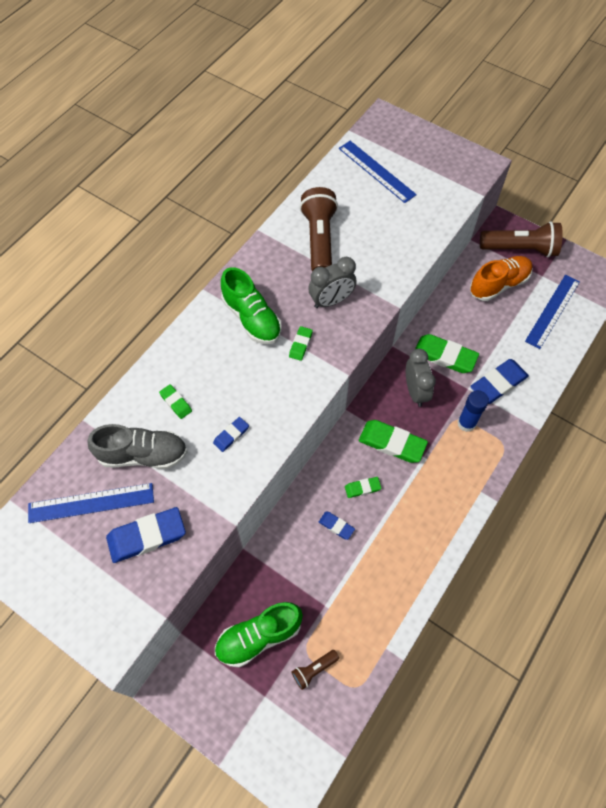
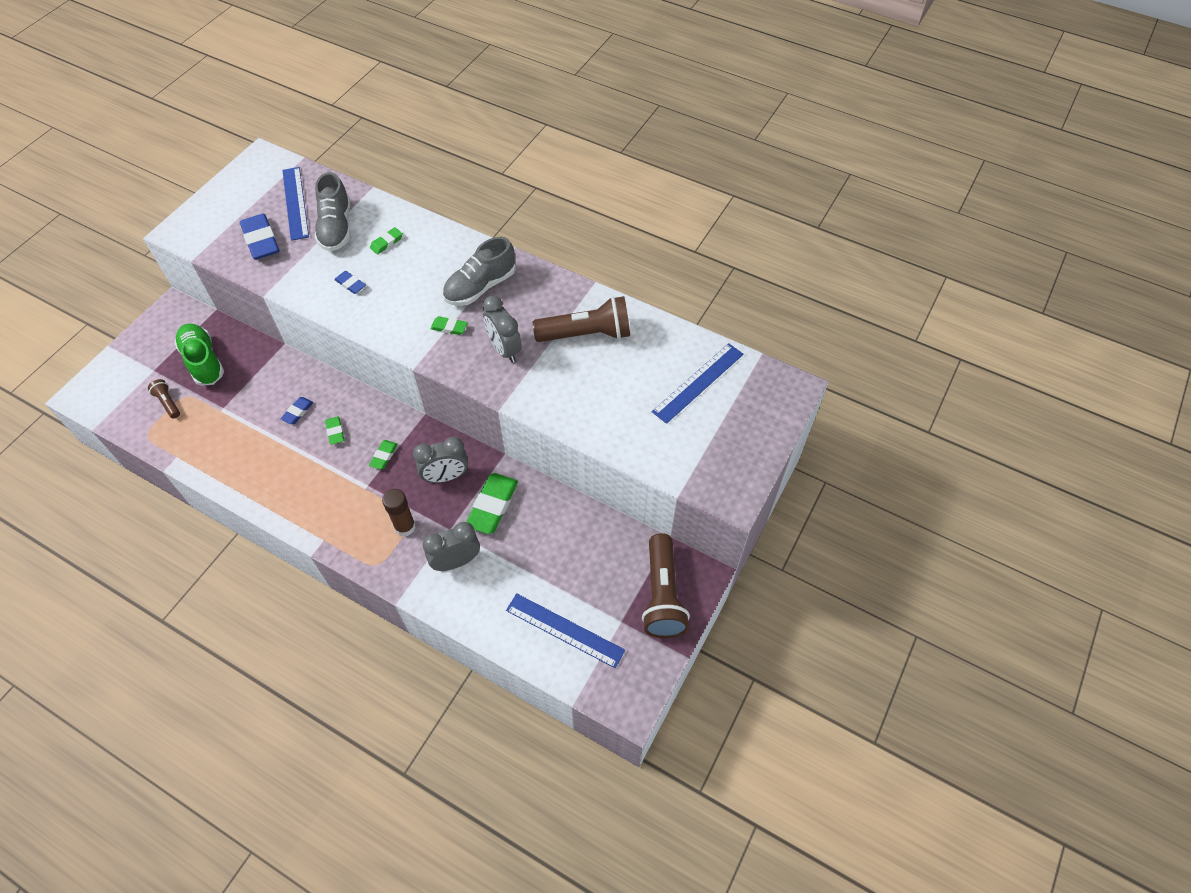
camera: 85 degrees right, 5 degrees down
green shoe [221,267,282,344] -> grey shoe [442,237,515,306]
green eraser [359,420,428,463] -> green eraser [369,440,398,469], size x0.52
blue glue stick [457,390,489,432] -> brown glue stick [382,489,416,537]
orange shoe [470,256,533,301] -> none
blue eraser [470,359,529,404] -> grey clock [422,522,480,571]

